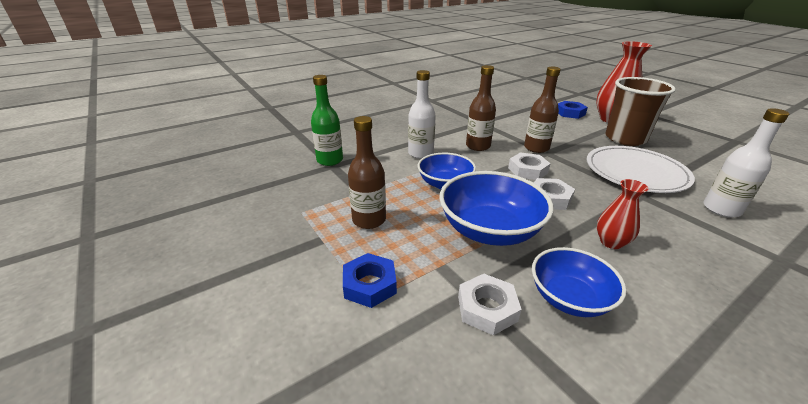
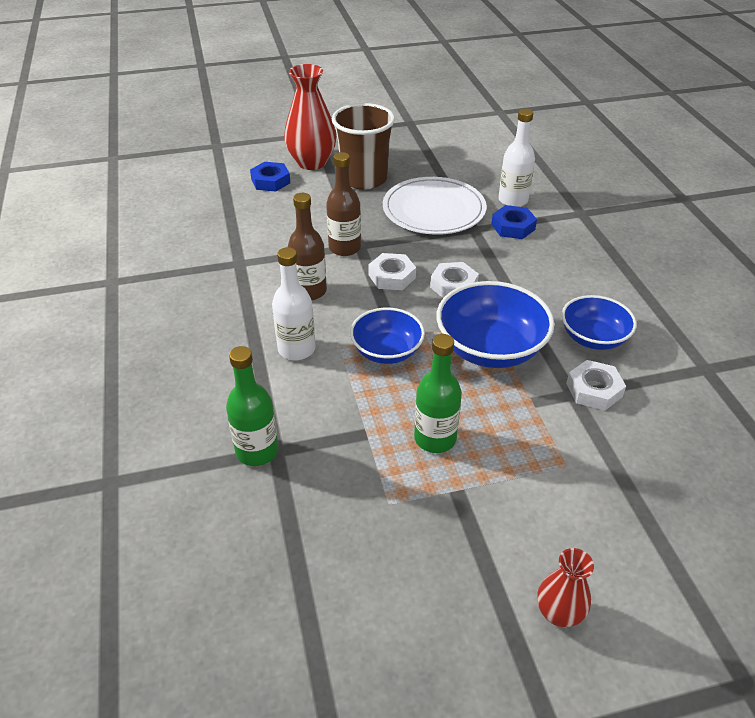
camera: 70 degrees left, 10 degrees up
blue nut [343,253,397,308] -> blue nut moved to [491,205,537,239]
brown bottle [348,116,386,229] -> green bottle [414,334,462,453]
red vase [597,179,648,249] -> red vase moved to [537,548,594,627]

